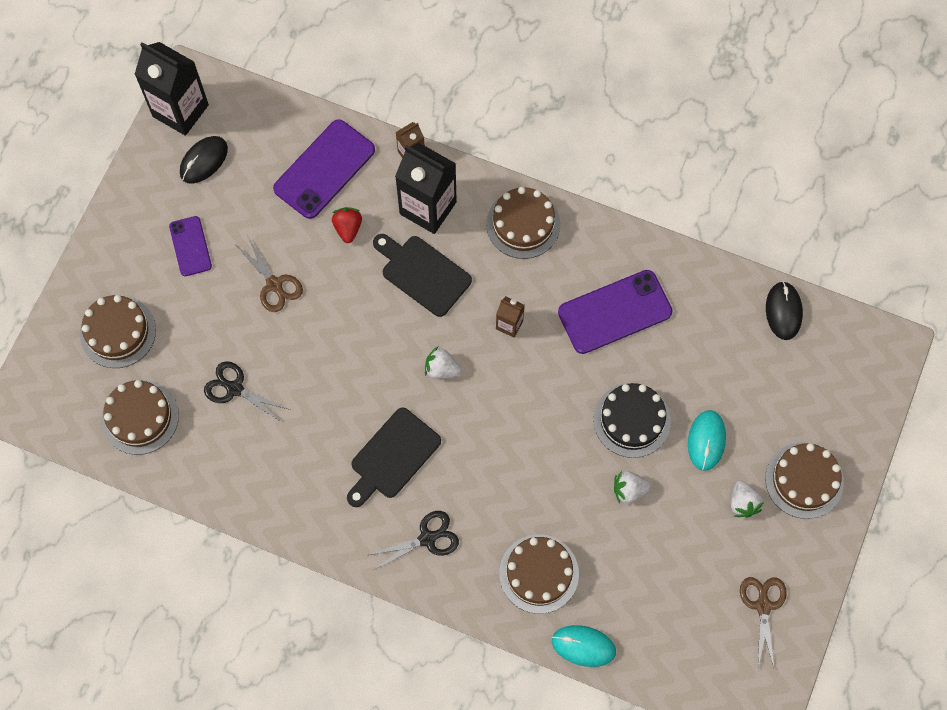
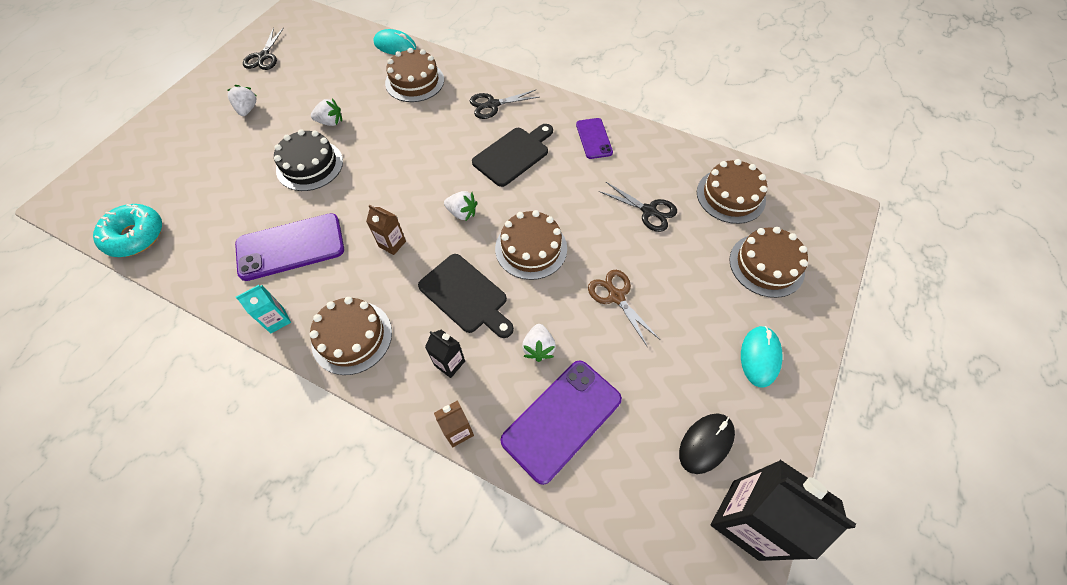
camera: 175 degrees left, 10 degrees down
purple phone [169,216,212,276] -> purple phone moved to [576,118,613,159]
red strawberry [332,207,362,243] -> white strawberry [522,324,556,362]
black carton [395,143,457,234] -> black carton [425,330,465,378], size x0.49
turquoise mouse [688,410,726,471] -> turquoise mouse moved to [741,326,783,388]
brown scissors [740,577,787,668] -> black scissors [243,27,284,70]
brown cake [765,442,844,519] -> brown cake moved to [495,210,567,280]
black mouse [766,281,803,340] -> turquoise donut [93,204,162,257]
none -> turquoise carton [236,285,291,333]

